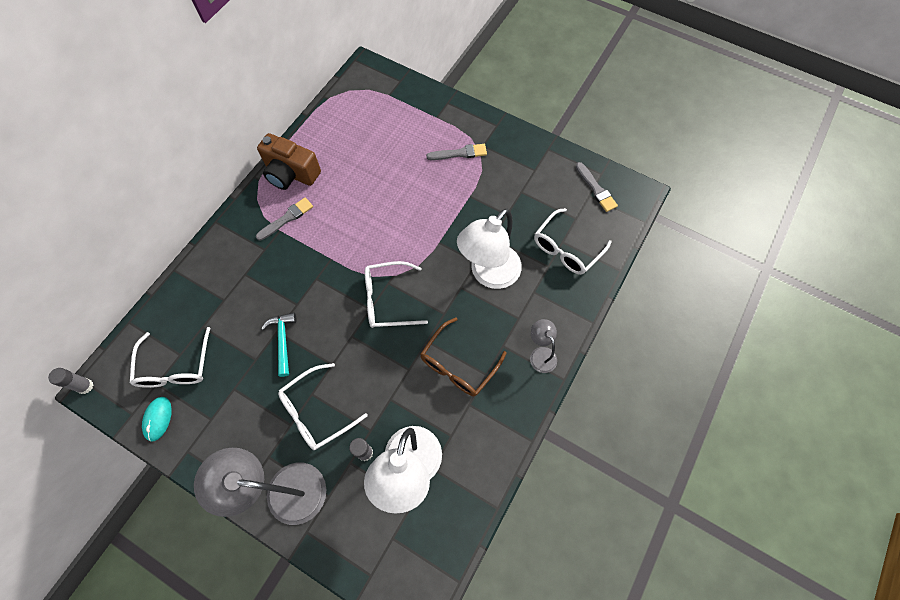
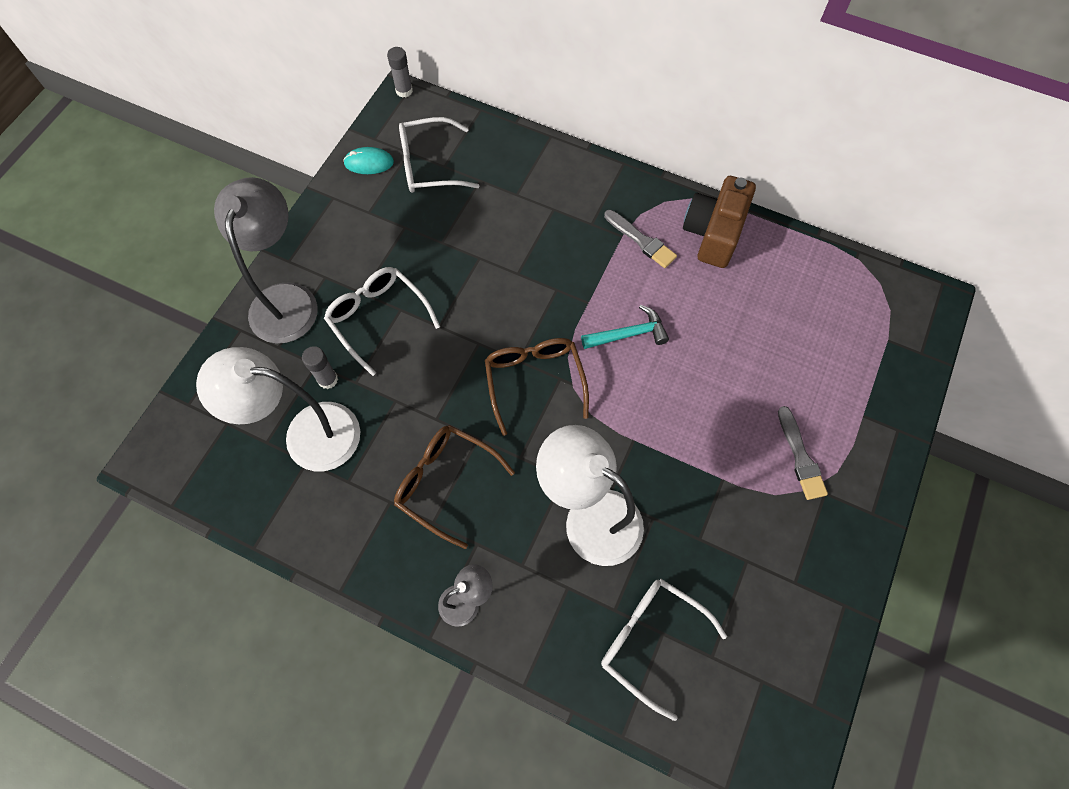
camera: 85 degrees right, 0 degrees up
turquoise hammer [261,312,297,377] -> turquoise hammer moved to [581,305,669,349]
white glasses [365,261,428,328] -> brown glasses [485,338,589,436]
grey brush [576,162,618,212] -> none

